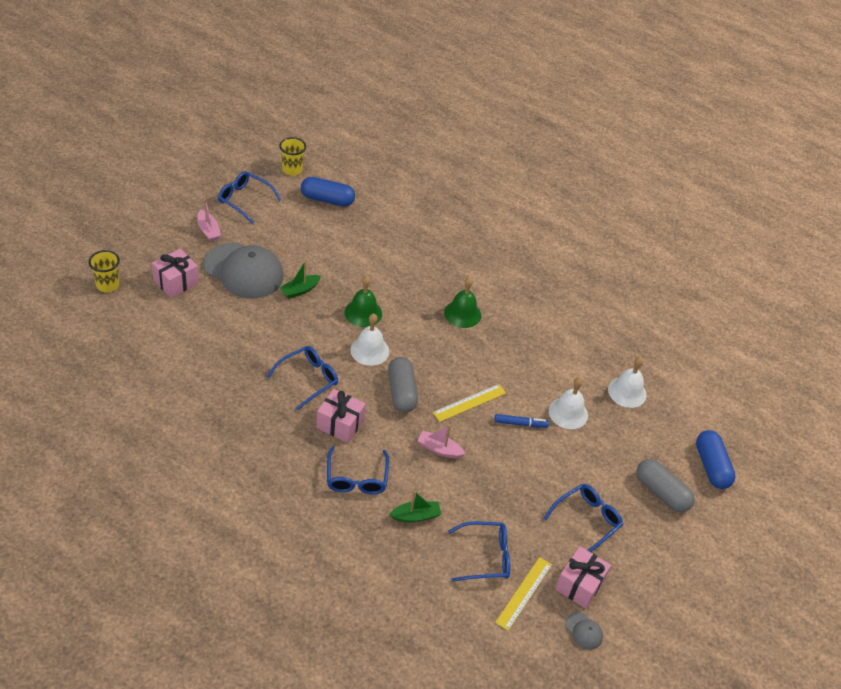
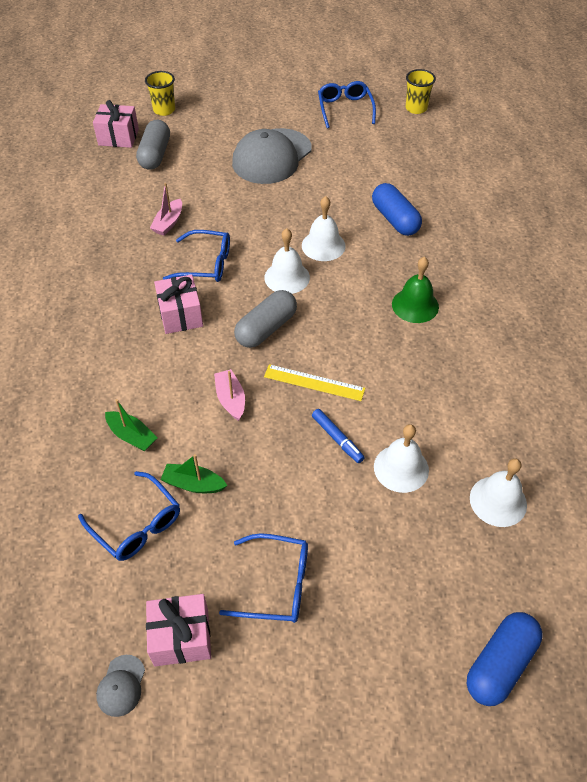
camera: 55 degrees right, 5 degrees up
pink gift [152,249,199,298] -> pink gift moved to [93,100,139,148]
pink boat [197,199,221,241] -> pink boat moved to [150,183,182,235]
grey cap [203,242,284,298] -> grey cap turned 45 degrees clockwise [232,128,312,184]
green boat [280,261,321,299] -> green boat moved to [161,454,228,493]
blue capsule [301,177,355,207] -> blue capsule moved to [372,183,422,236]
blue glasses [327,446,389,494] -> none
green bell [344,276,382,327] -> white bell [302,196,346,261]
yellow ruler [495,557,552,631] -> none
grey capsule [636,459,695,512] -> grey capsule moved to [136,120,170,170]

